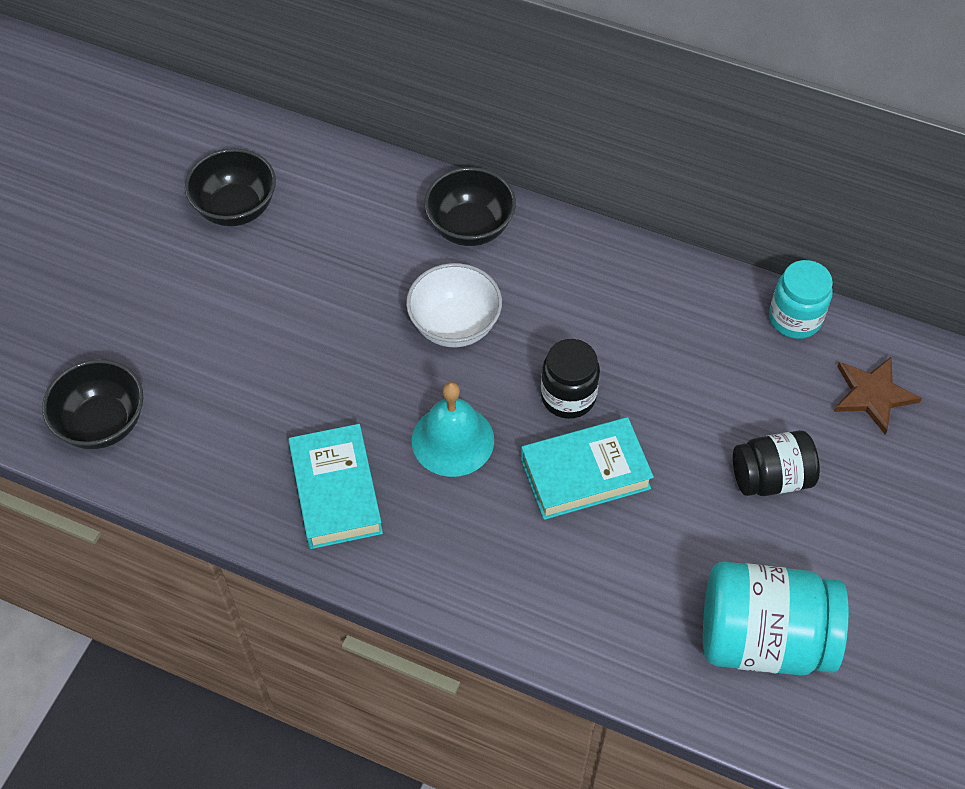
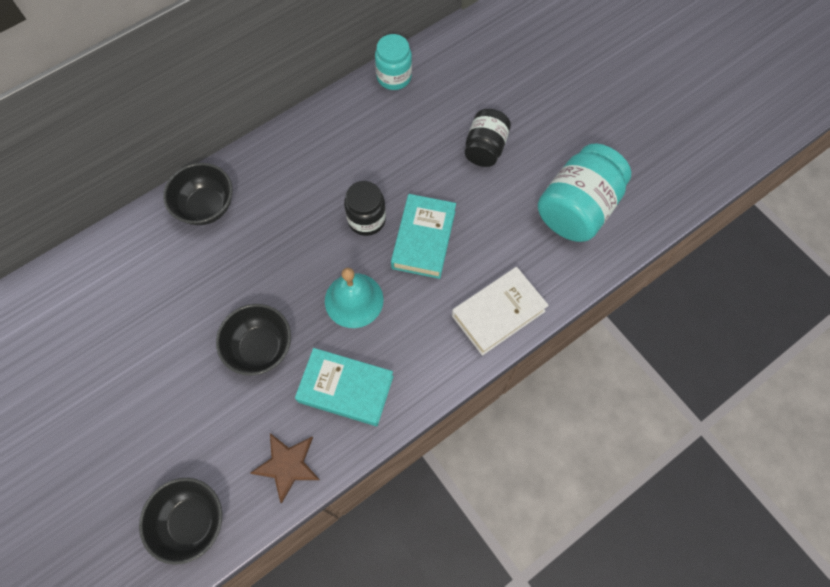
camera: 60 degrees left, 10 degrees up
black bowl [185,148,276,226] -> black bowl moved to [216,304,291,375]
white bowl [406,263,502,347] -> none
brown star [834,356,922,435] -> brown star moved to [250,433,320,504]
none -> white book [452,267,549,356]

